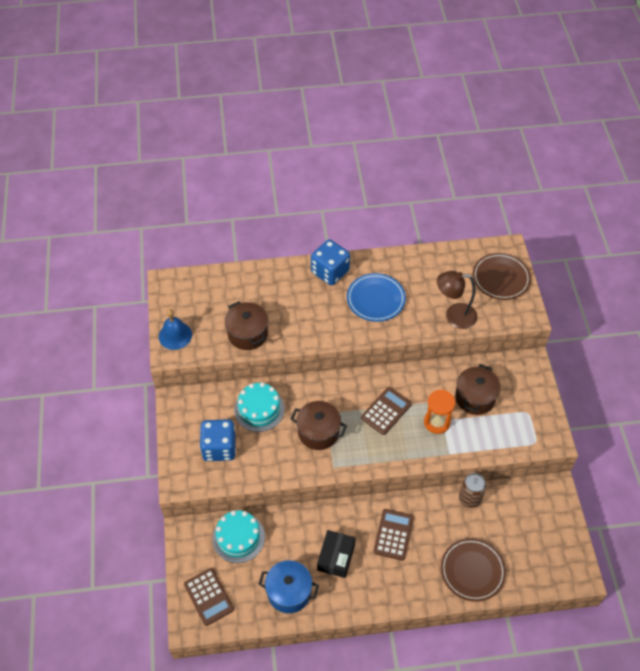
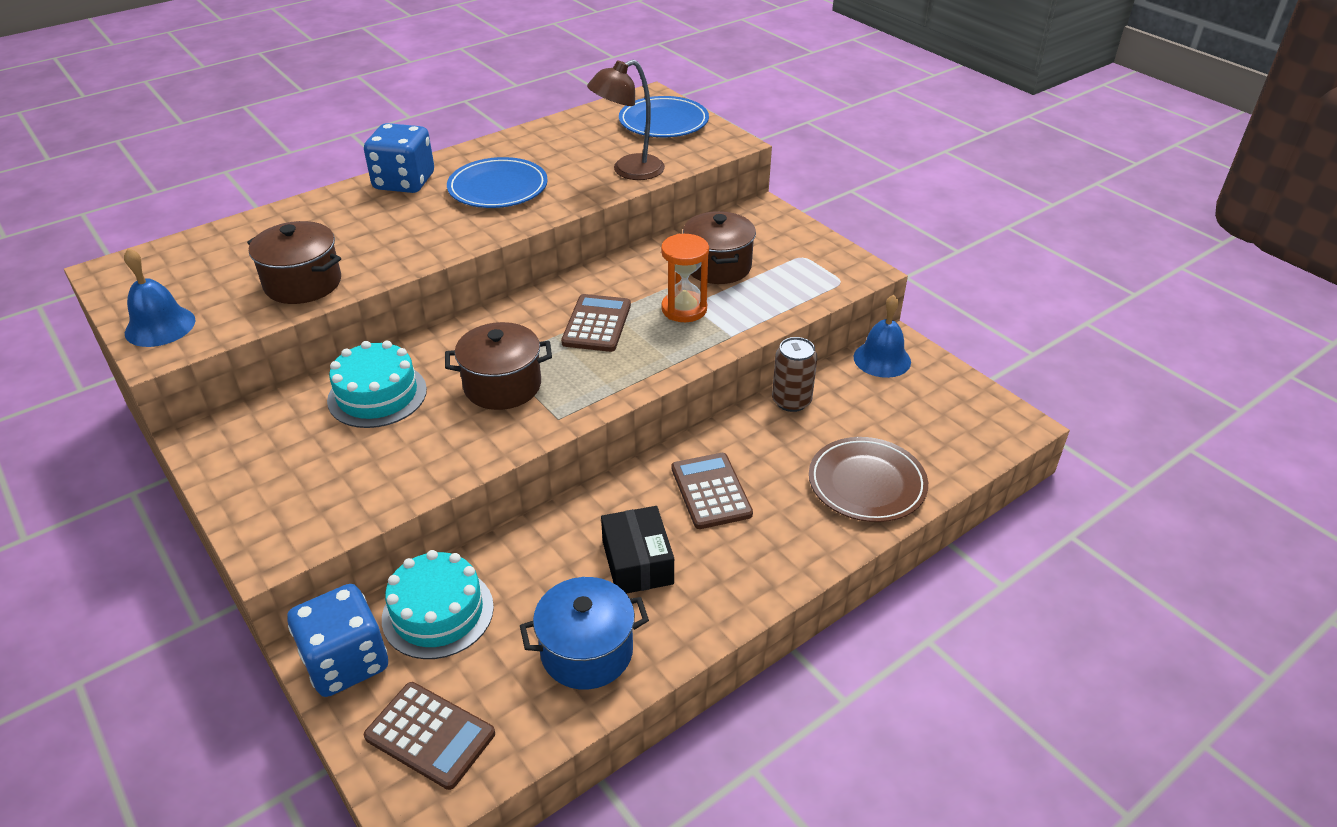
camera: 30 degrees left, 15 degrees down
blue dice [200,419,236,461] -> blue dice moved to [287,584,388,697]
brown plate [473,253,531,300] -> blue plate [619,96,709,137]
none -> blue bell [853,295,911,378]

